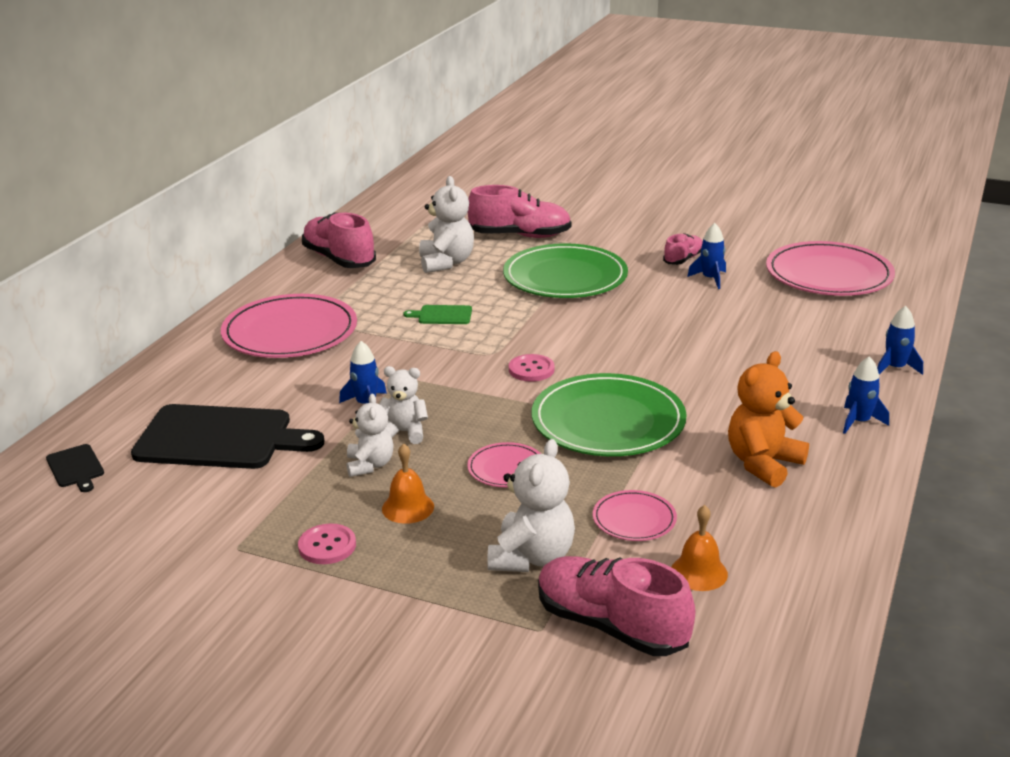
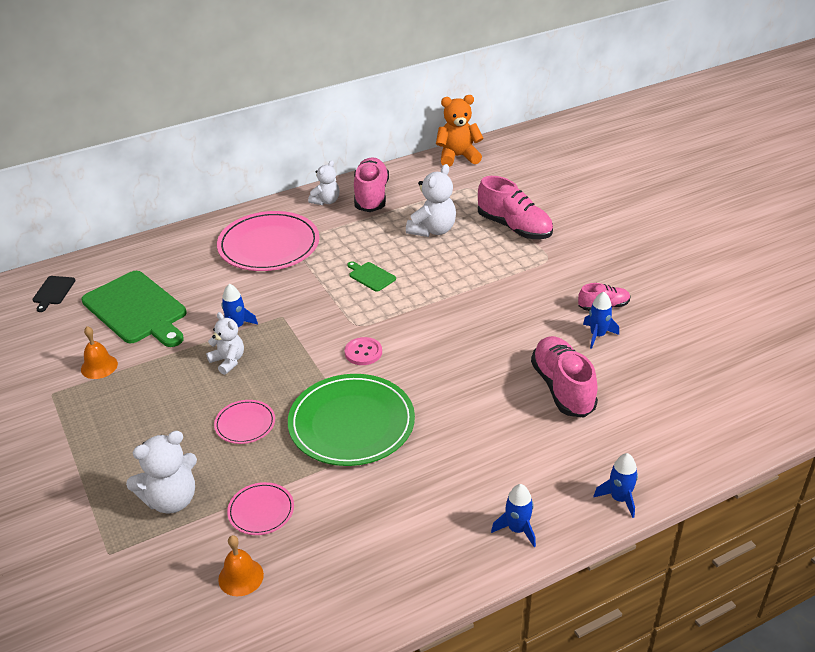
camera: 40 degrees right, 10 degrees up
black cutting board [131,404,324,469] -> green cutting board [81,271,187,347]
pink button [298,524,356,564] -> none
white teddy bear [347,393,394,477] -> white teddy bear moved to [308,160,339,205]
orange bell [382,443,434,524] -> orange bell moved to [81,326,118,379]
green plate [503,243,628,298] -> none
pink shoe [538,556,695,656] -> pink shoe moved to [531,336,598,418]
orange teddy bear [728,351,809,488] -> orange teddy bear moved to [436,95,483,167]
pink plate [766,241,895,296] -> none

